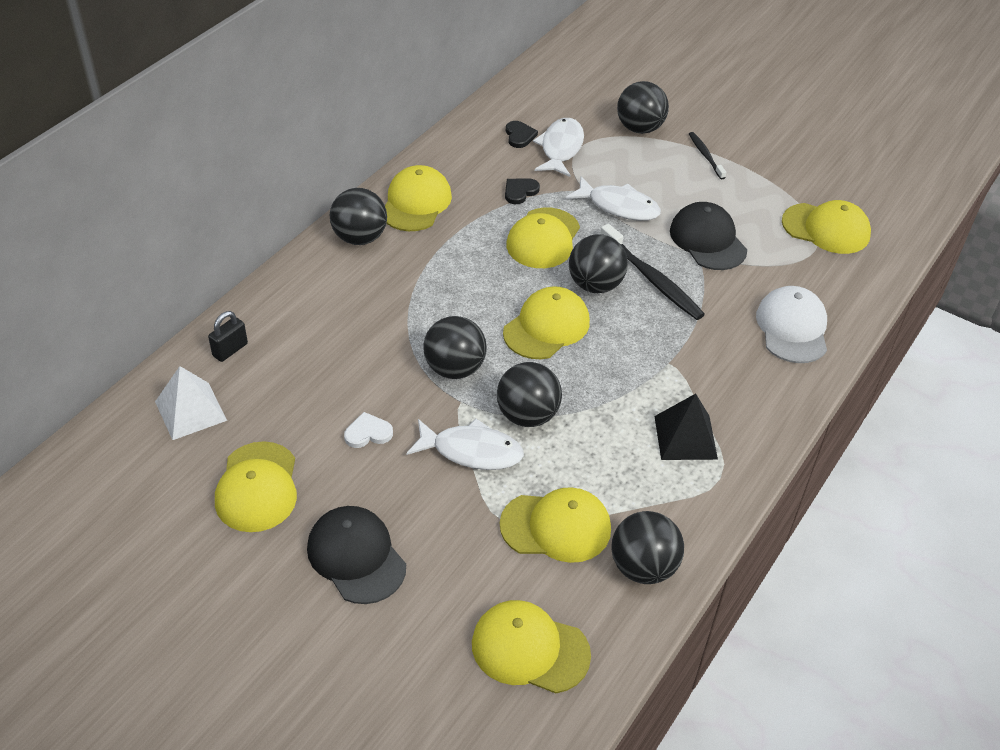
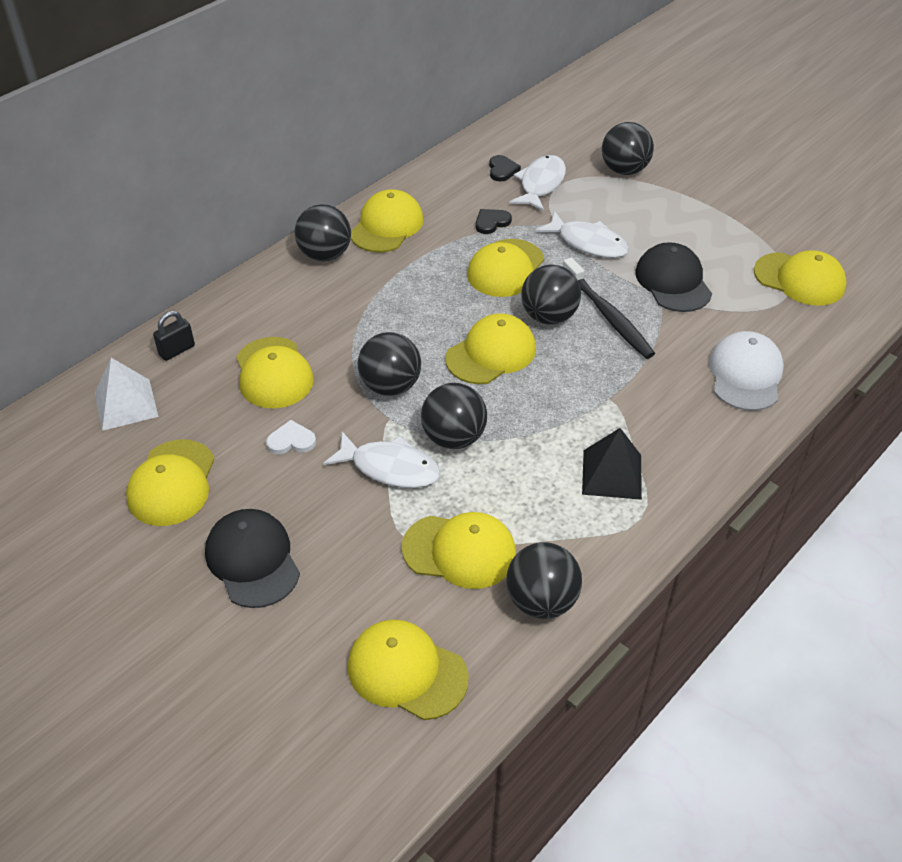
camera: 10 degrees right, 0 degrees up
black toothbrush [689,132,726,179] -> none
none -> yellow cap [236,337,314,408]

